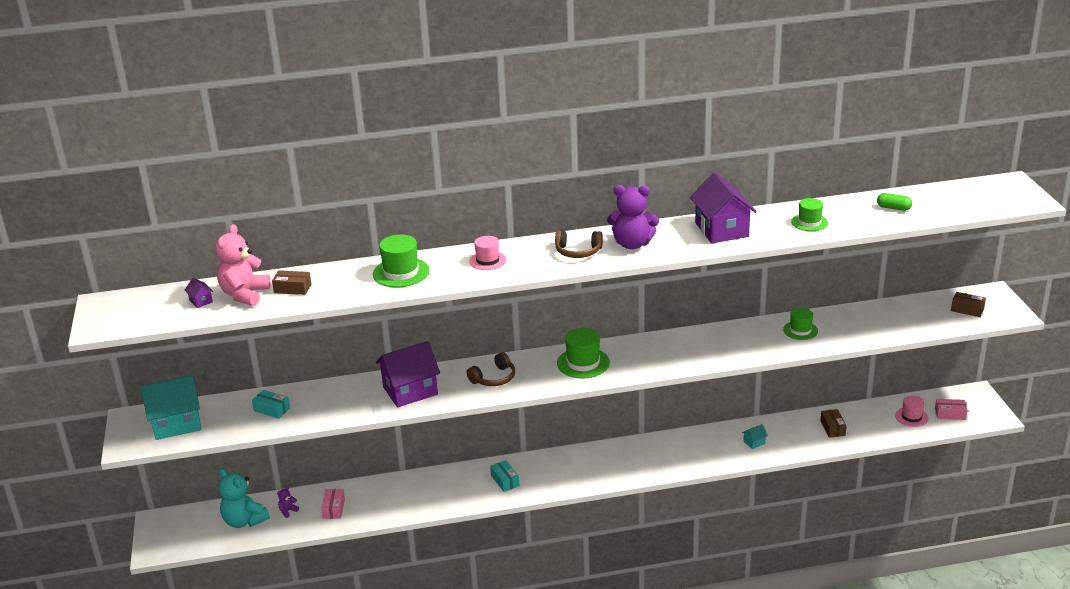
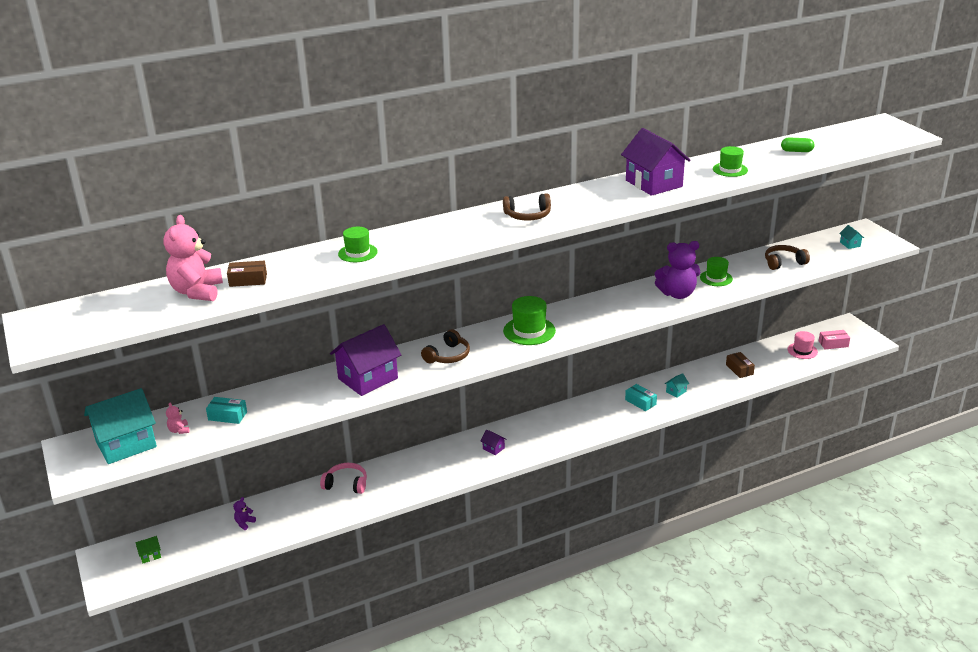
camera: 15 degrees left, 0 degrees up
purple house [185,278,213,308] -> purple house moved to [481,430,506,455]
turquoise teddy bear [218,468,270,528] -> none
pink box [321,489,345,519] -> none
green hat [373,234,430,287] -> green hat [338,227,378,262], size x0.66
pink hat [469,236,506,270] -> none
turquoise box [490,460,520,492] -> turquoise box moved to [625,384,657,411]
purple teddy bear [607,185,659,249] -> purple teddy bear moved to [655,241,701,299]
brown box [951,292,986,317] -> turquoise house [839,225,864,249]
none -> green house [135,536,161,564]
none -> pink teddy bear [166,403,189,434]
none -> pink headphones [320,463,367,494]
none -> brown headphones [765,245,810,270]

